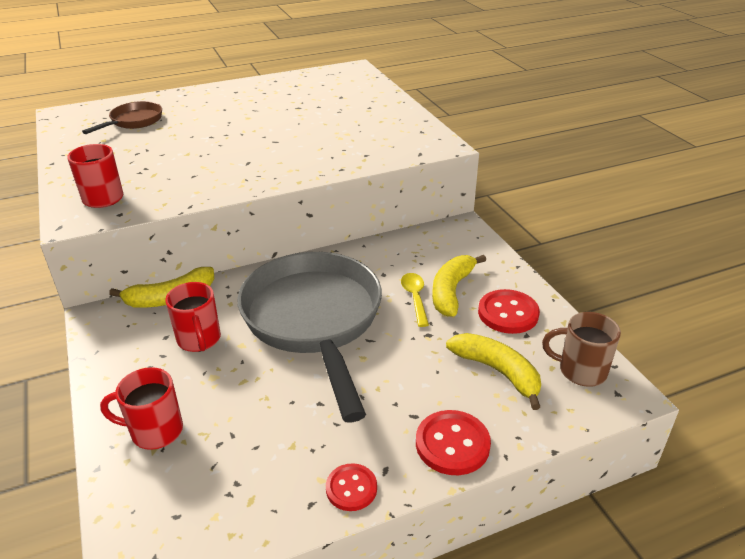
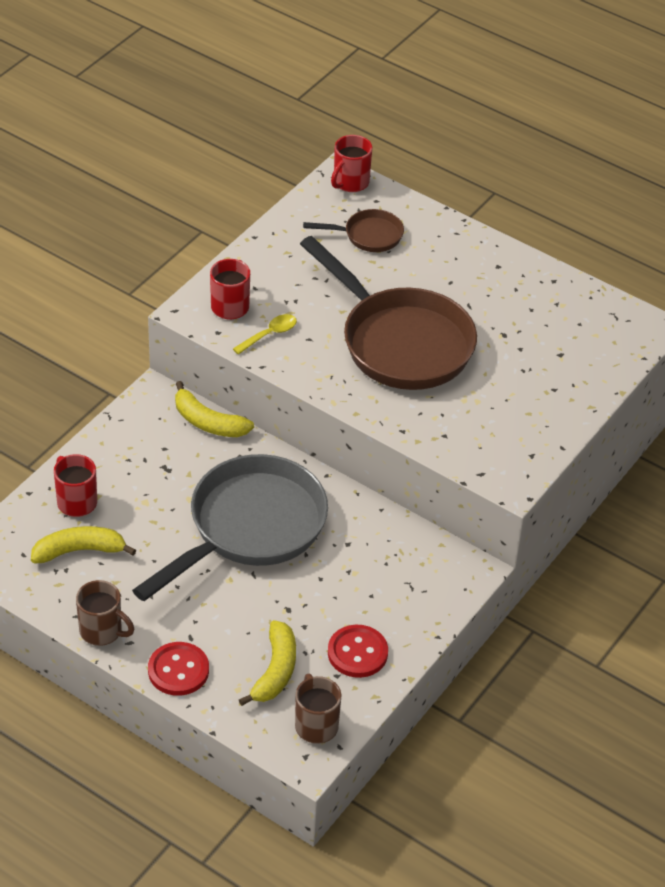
camera: 55 degrees right, 10 degrees up
red mug [165,282,221,352] -> red mug moved to [331,135,372,192]
red button [326,463,377,511] -> brown mug [76,580,134,646]
yellow spoon [401,273,429,327] -> yellow spoon moved to [233,314,297,354]
yellow banana [432,255,486,317] -> yellow banana moved to [31,526,136,563]
none -> brown pan [300,236,477,390]

